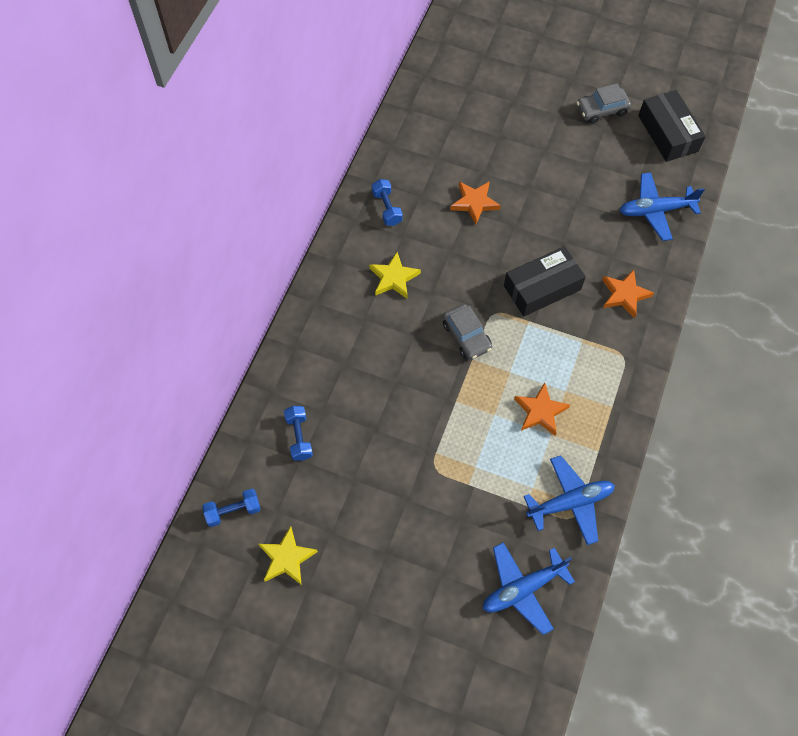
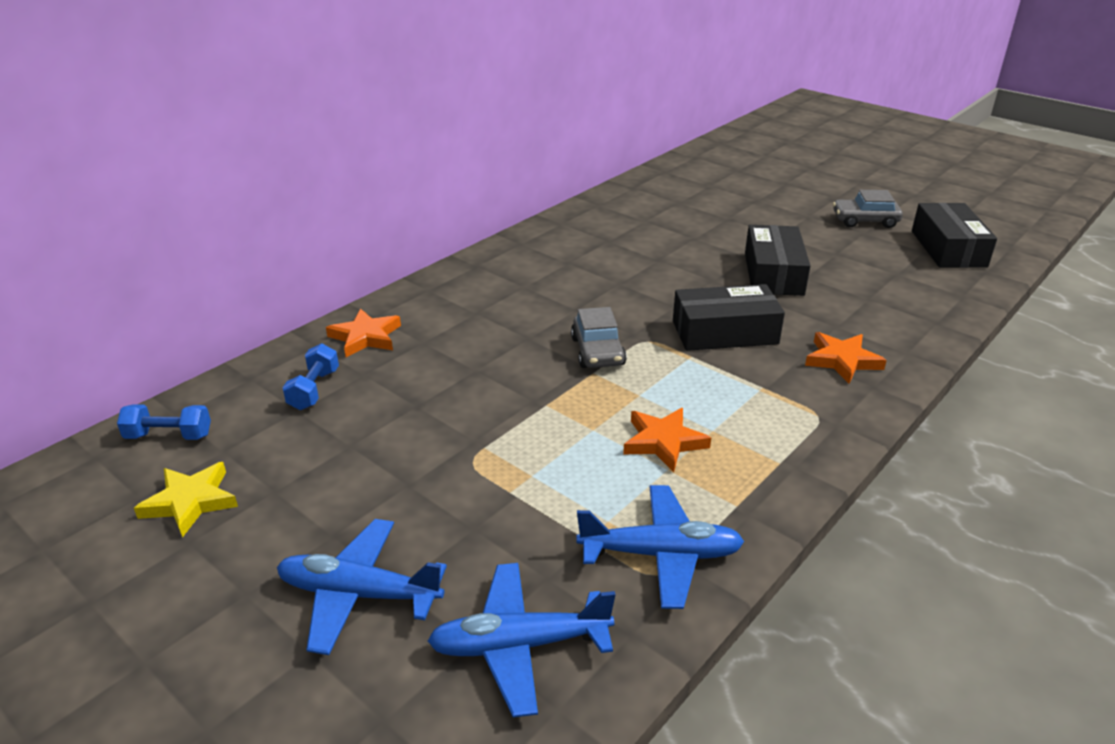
camera: 20 degrees right, 30 degrees down
yellow star [369,252,421,298] -> none
blue dumbbell [372,179,403,226] -> none
orange star [450,181,501,224] -> orange star moved to [326,309,401,357]
blue plane [620,172,705,241] -> blue plane moved to [277,519,447,655]
none -> black box [745,225,811,296]

